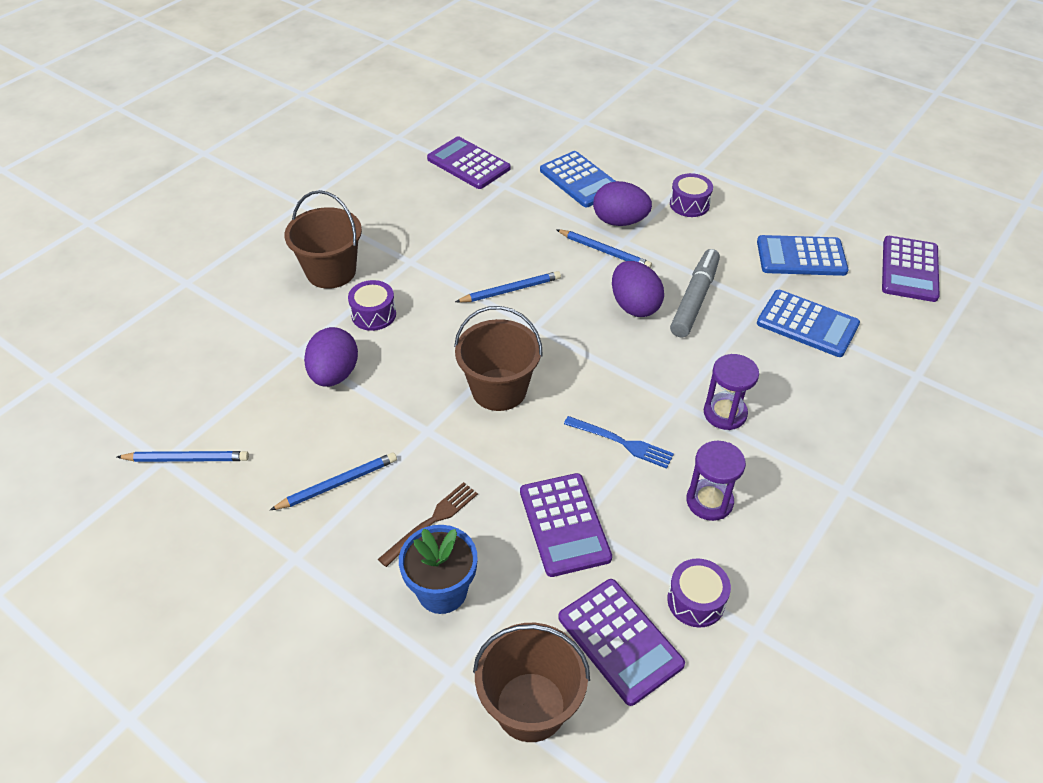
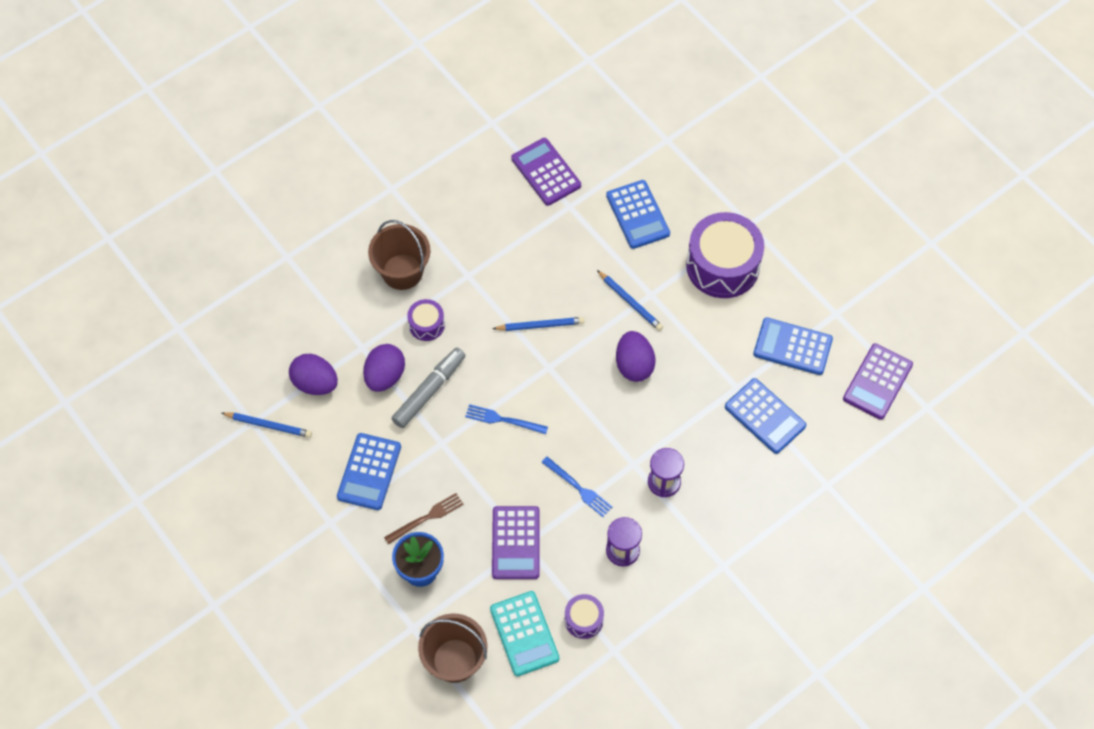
camera: 15 degrees right, 15 degrees up
blue pencil [270,453,397,510] -> blue calculator [337,433,401,510]
brown bucket [454,306,543,411] -> blue fork [465,404,548,434]
purple calculator [558,579,685,706] -> turquoise calculator [490,591,560,677]
purple egg [593,181,652,226] -> purple egg moved to [289,354,338,395]
purple drum [670,173,713,217] -> purple drum [686,212,764,298], size x2.08
grey marker [670,249,720,337] -> grey marker moved to [392,348,466,428]

